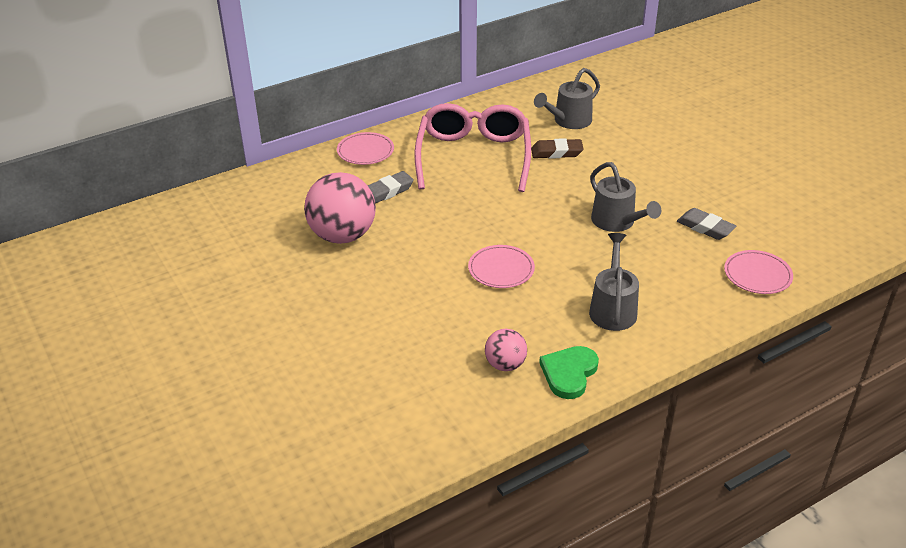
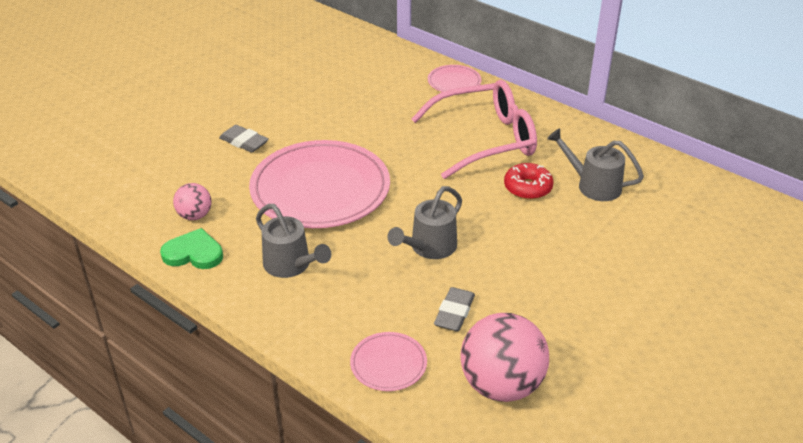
camera: 70 degrees right, 0 degrees up
pink ball [304,172,376,244] -> pink ball moved to [460,313,549,402]
grey eraser [368,171,414,203] -> grey eraser moved to [219,125,269,152]
pink plate [468,245,535,288] -> pink plate [249,140,390,228], size x2.23
brown eraser [531,138,584,159] -> red donut [504,163,554,200]
grey watering can [589,233,639,331] -> grey watering can turned 60 degrees clockwise [256,204,331,278]

